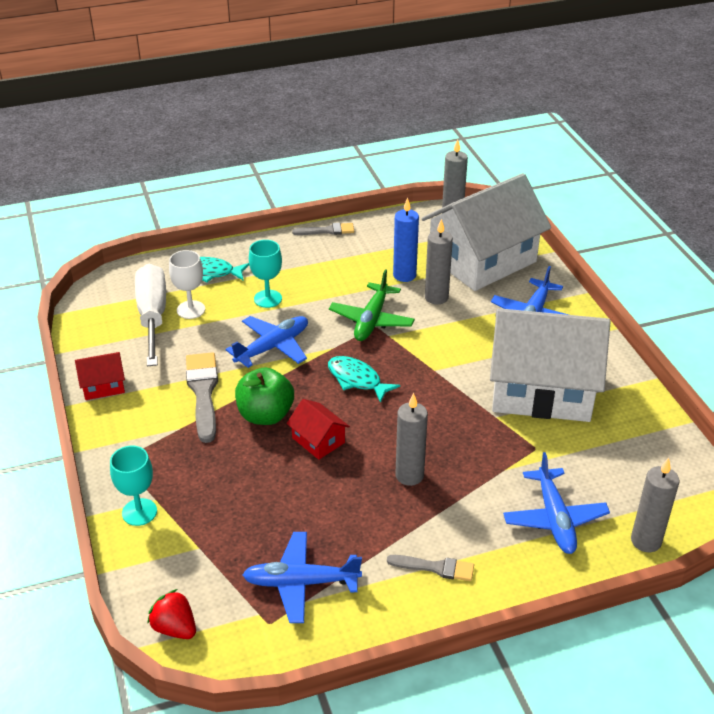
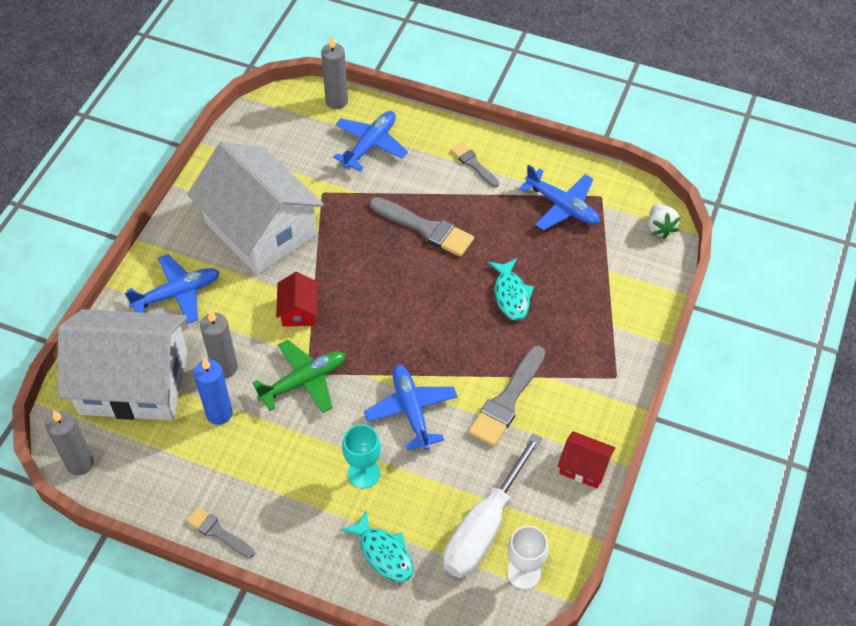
camera: 140 degrees left, 15 degrees up
turquoise goblet [110,446,157,526] -> none
red strawberry [147,589,196,639] -> white strawberry [648,204,681,239]
white goblet [169,250,205,319] -> white goblet moved to [507,526,549,589]
blue plane [225,316,308,368] -> blue plane turned 75 degrees clockwise [364,365,458,451]
green apple [235,368,294,425] -> none
red house [286,399,350,460] -> red house moved to [276,272,318,327]
turquoise fish [328,356,400,403] -> turquoise fish moved to [488,258,534,320]
grey candle [395,393,428,486] -> grey brush [370,197,474,257]

